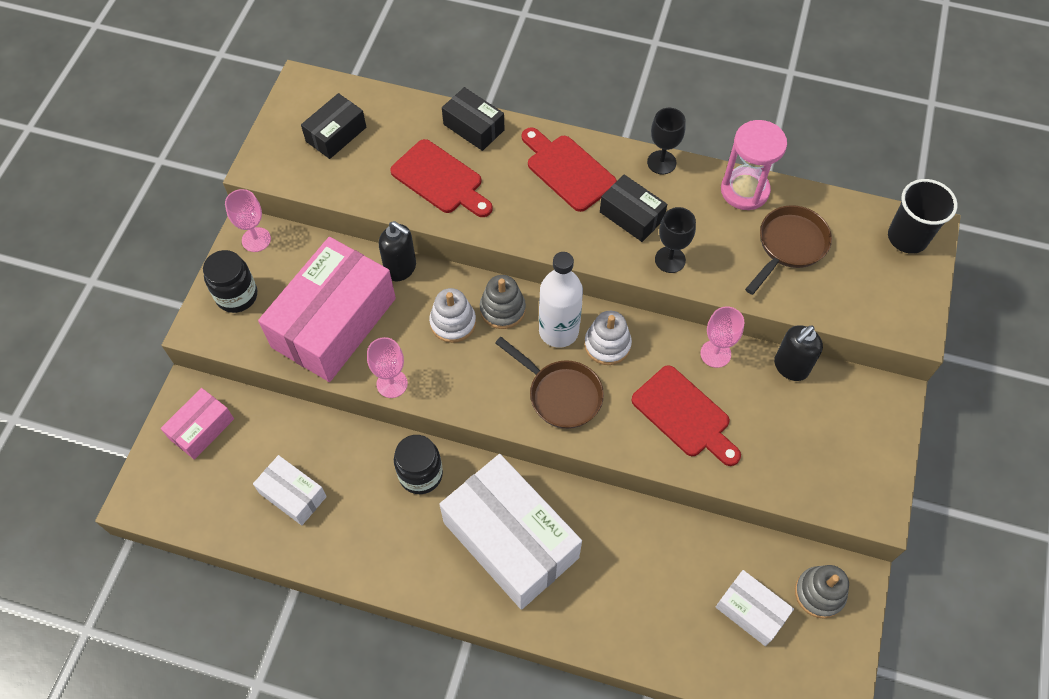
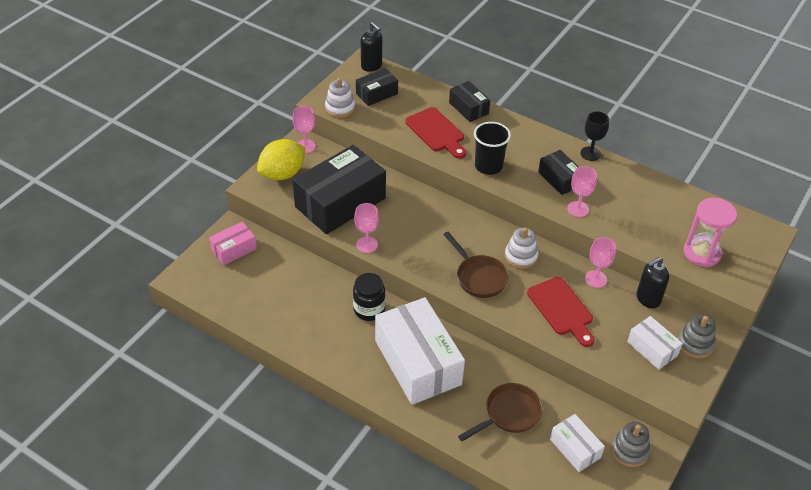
camera: 15 degrees right, 15 degrees down
black jar [203,250,257,313] -> yellow lemon [257,139,306,180]
white box [253,455,327,525] -> white box moved to [627,316,683,370]
pink box [258,237,396,382] -> black box [292,145,386,234]
black soap dispenser [379,221,416,282] -> black soap dispenser moved to [361,22,382,72]
white stacking toy [429,288,476,343] -> white stacking toy moved to [325,78,355,118]
grey stacking toy [480,275,526,329] -> grey stacking toy moved to [678,315,716,358]
red cutting board [522,127,617,212] -> none
white bottle [539,252,583,348] -> none
black goblet [655,207,696,273] -> pink goblet [567,166,597,217]
pink hourglass [721,120,787,210] -> pink hourglass moved to [684,198,737,267]
brown pan [745,205,832,295] -> brown pan moved to [458,383,543,441]
black cup [888,179,958,254] -> black cup moved to [474,122,511,175]

